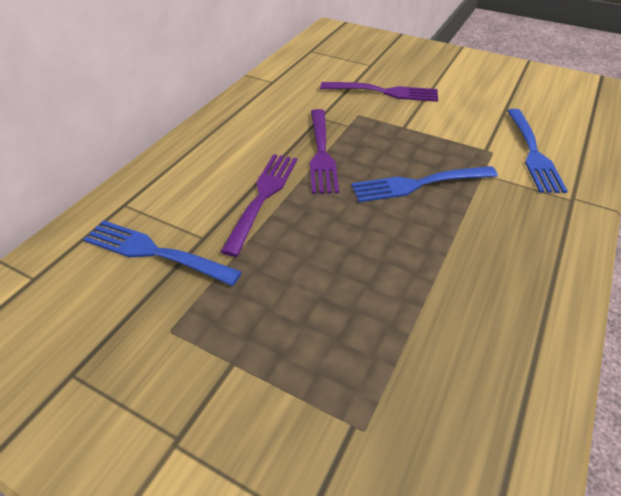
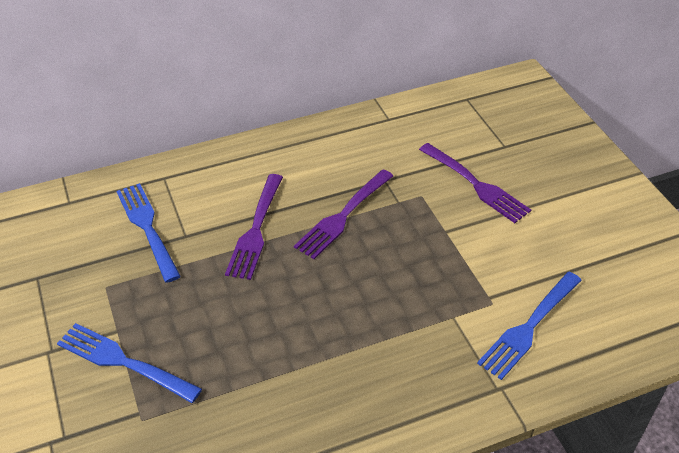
camera: 40 degrees right, 0 degrees up
purple fork [220,154,297,257] -> purple fork turned 135 degrees clockwise [225,174,283,280]
blue fork [351,166,498,202] -> blue fork moved to [57,323,202,403]

